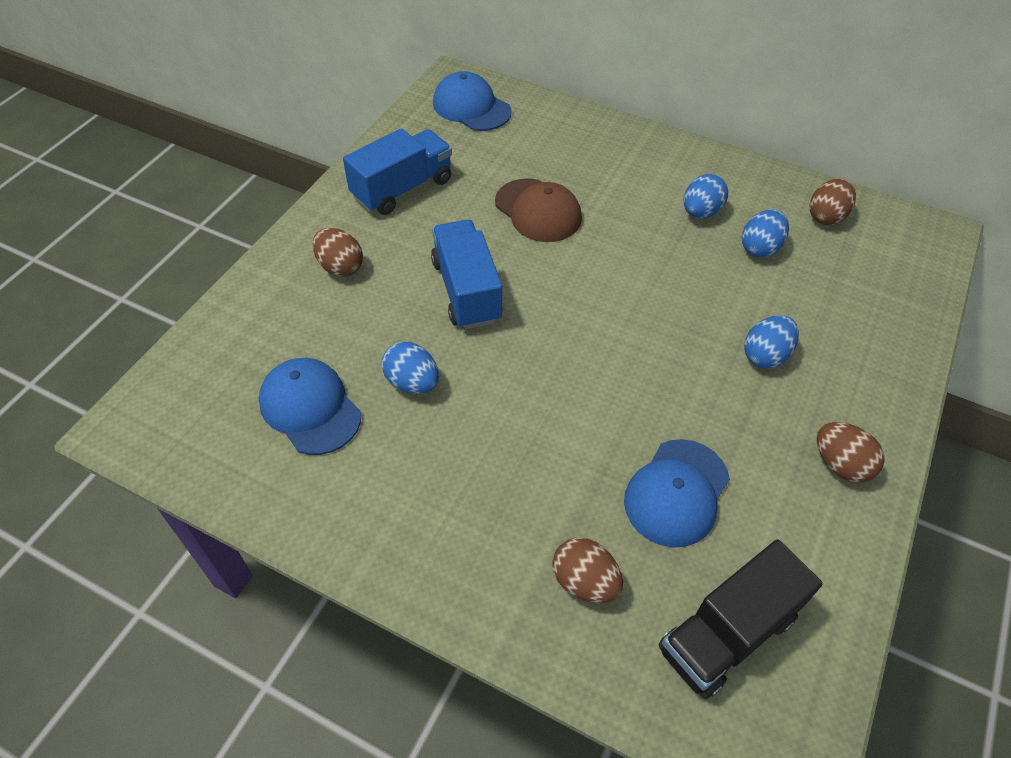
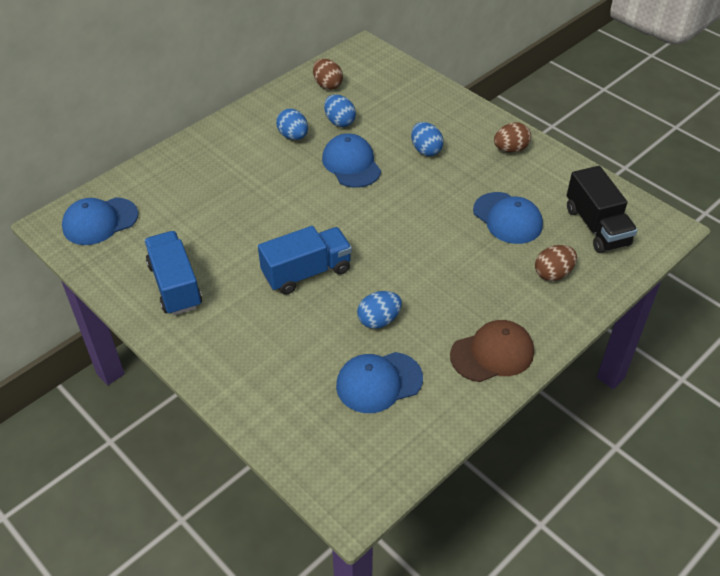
camera: 70 degrees left, 5 degrees down
brown egg [313,228,363,277] -> none
blue truck [431,220,503,329] -> blue truck turned 150 degrees clockwise [258,226,352,295]
brown cap [495,179,582,242] -> brown cap moved to [450,320,534,382]
none -> blue cap [322,133,381,188]

